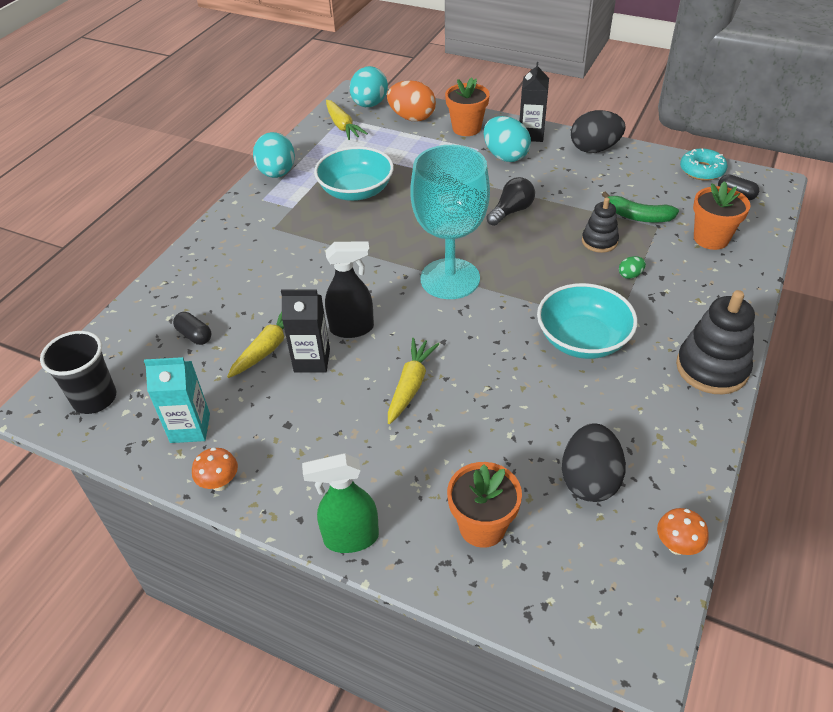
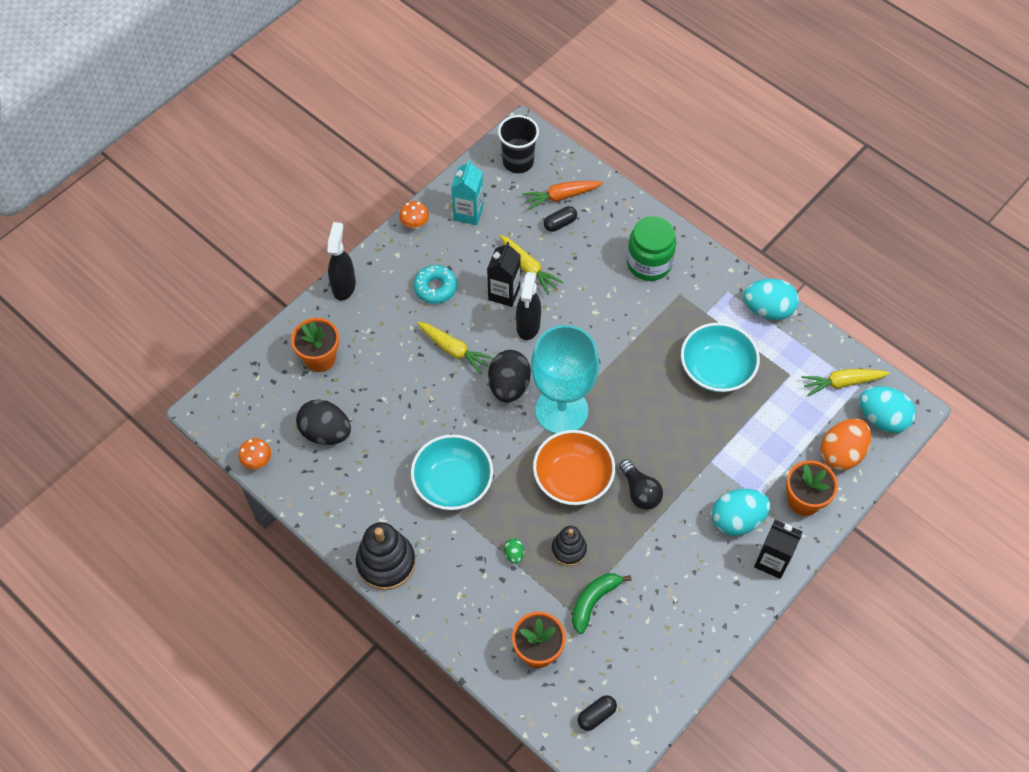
camera: 105 degrees right, 15 degrees up
green spray bottle [302,453,379,553] -> black spray bottle [327,222,356,301]
black egg [571,110,626,153] -> black egg moved to [488,350,531,403]
turquoise donut [680,148,728,181] -> turquoise donut moved to [413,265,457,304]
none -> orange carrot [522,181,603,210]
none -> orange bowl [533,430,615,505]
none -> green jar [627,216,676,281]

